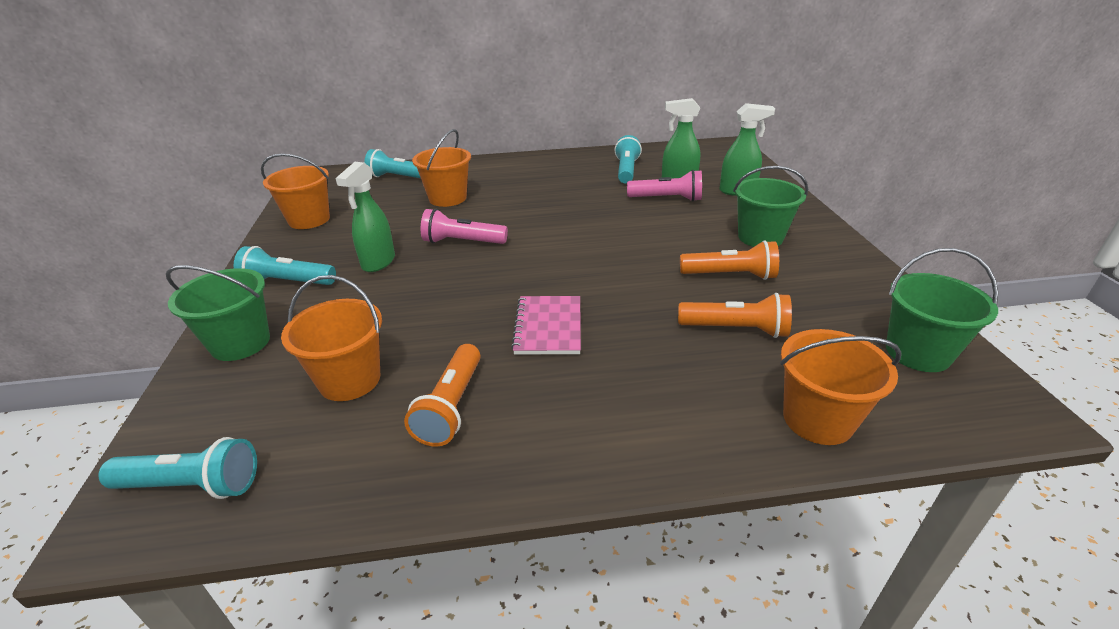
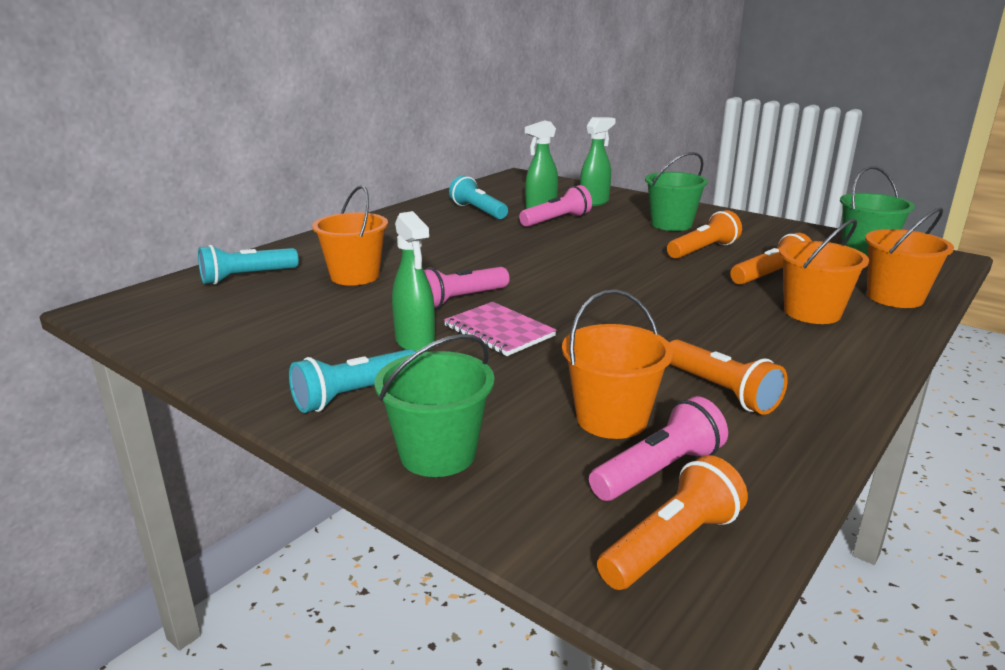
camera: 45 degrees left, 10 degrees down
turquoise flashlight [98,437,257,499] -> orange flashlight [597,455,748,590]
orange bucket [261,153,330,229] -> orange bucket moved to [779,219,869,324]
pink notebook [511,296,581,354] -> pink notebook moved to [444,302,557,356]
none -> pink flashlight [589,396,728,501]

